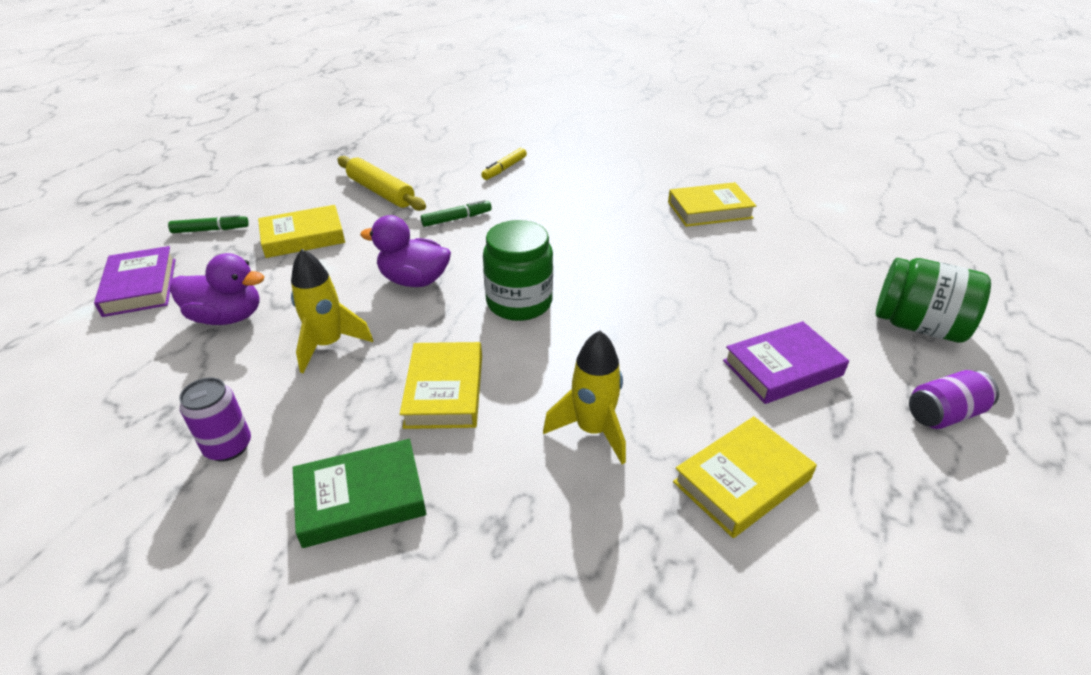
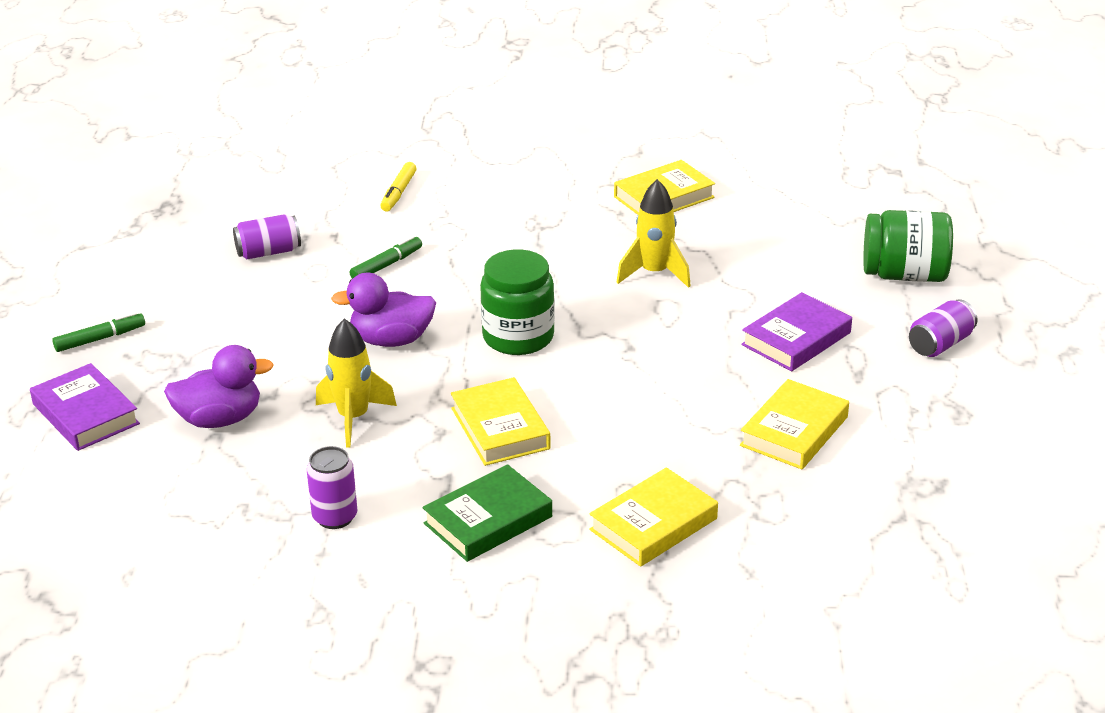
camera: 20 degrees left, 5 degrees down
yellow book [258,205,345,258] -> yellow book moved to [589,468,718,567]
yellow rolling pin [337,156,426,211] -> purple can [233,214,301,259]
yellow rocket [543,330,626,464] -> yellow rocket moved to [617,179,691,288]

